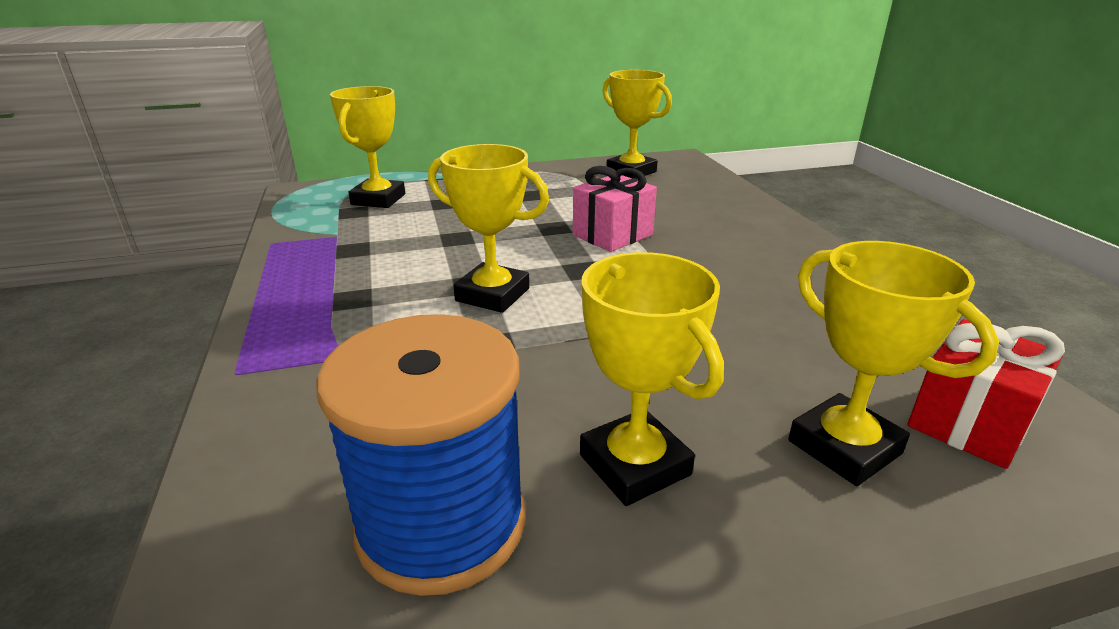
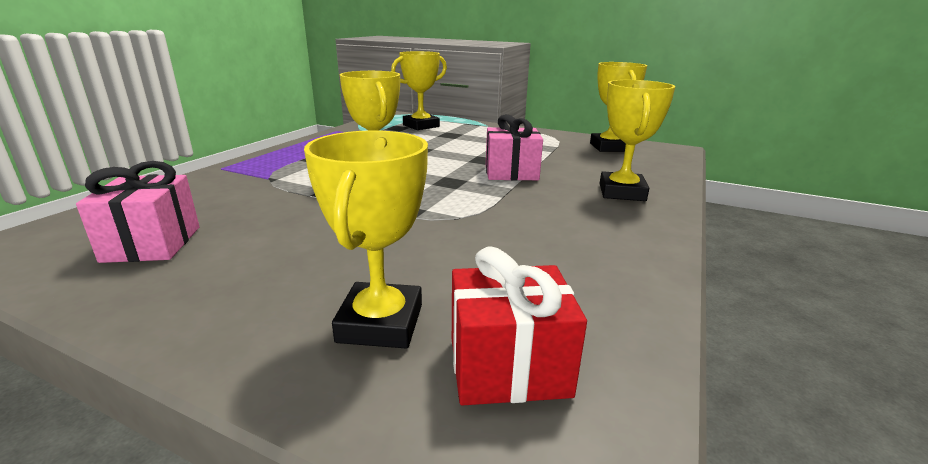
camera: 40 degrees right, 5 degrees down
blue spool [316,314,525,596] -> pink gift [76,161,200,263]
yellow trophy [580,252,724,506] -> yellow trophy moved to [600,80,675,201]

